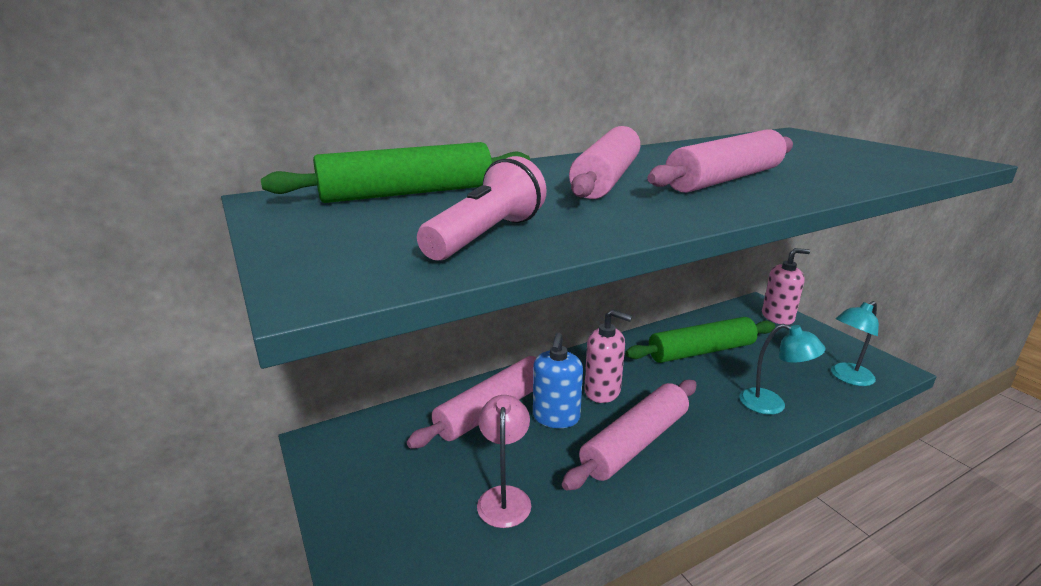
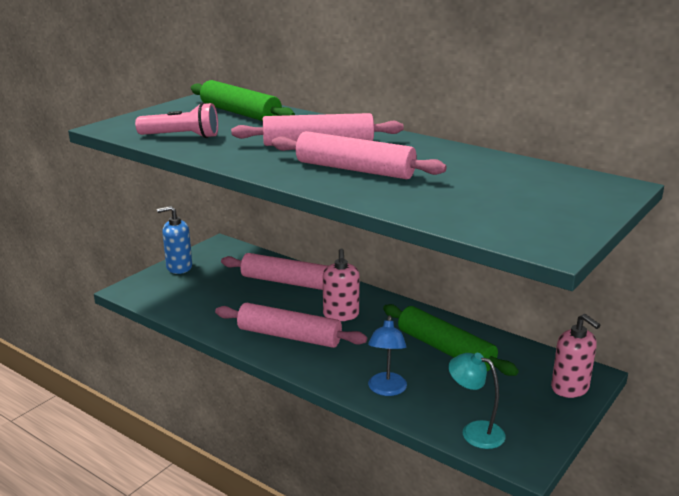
camera: 65 degrees right, 0 degrees up
pink lamp [477,395,531,528] -> none
blue soap dispenser [533,333,583,428] -> blue soap dispenser moved to [157,206,192,274]
turquoise lamp [739,324,825,415] -> blue lamp [368,315,407,396]

